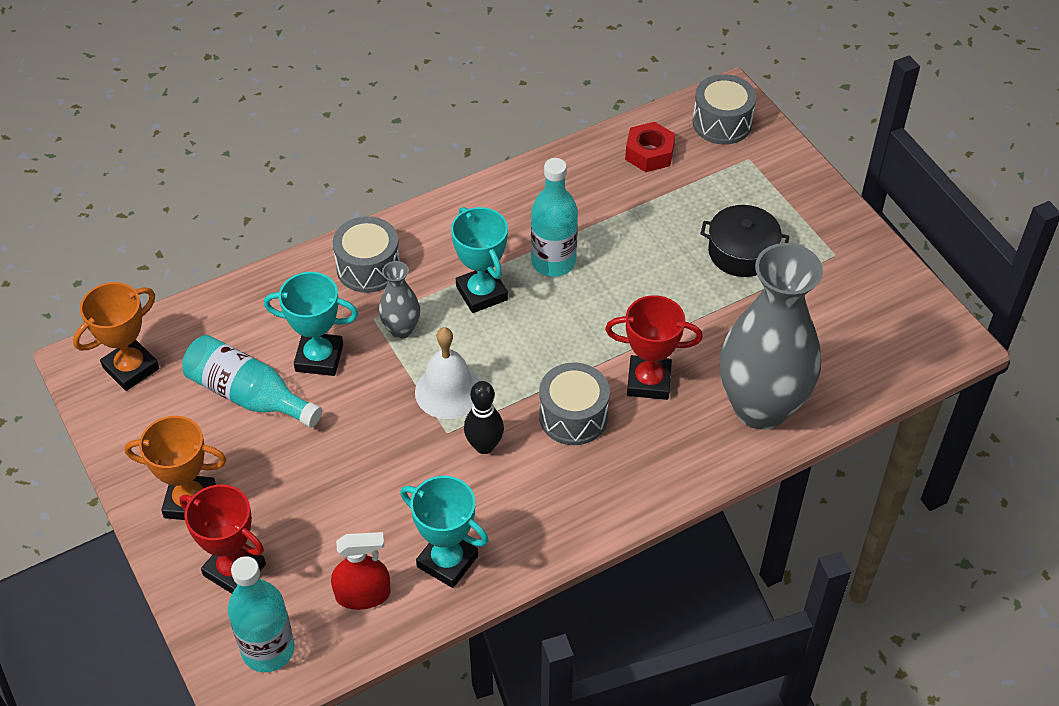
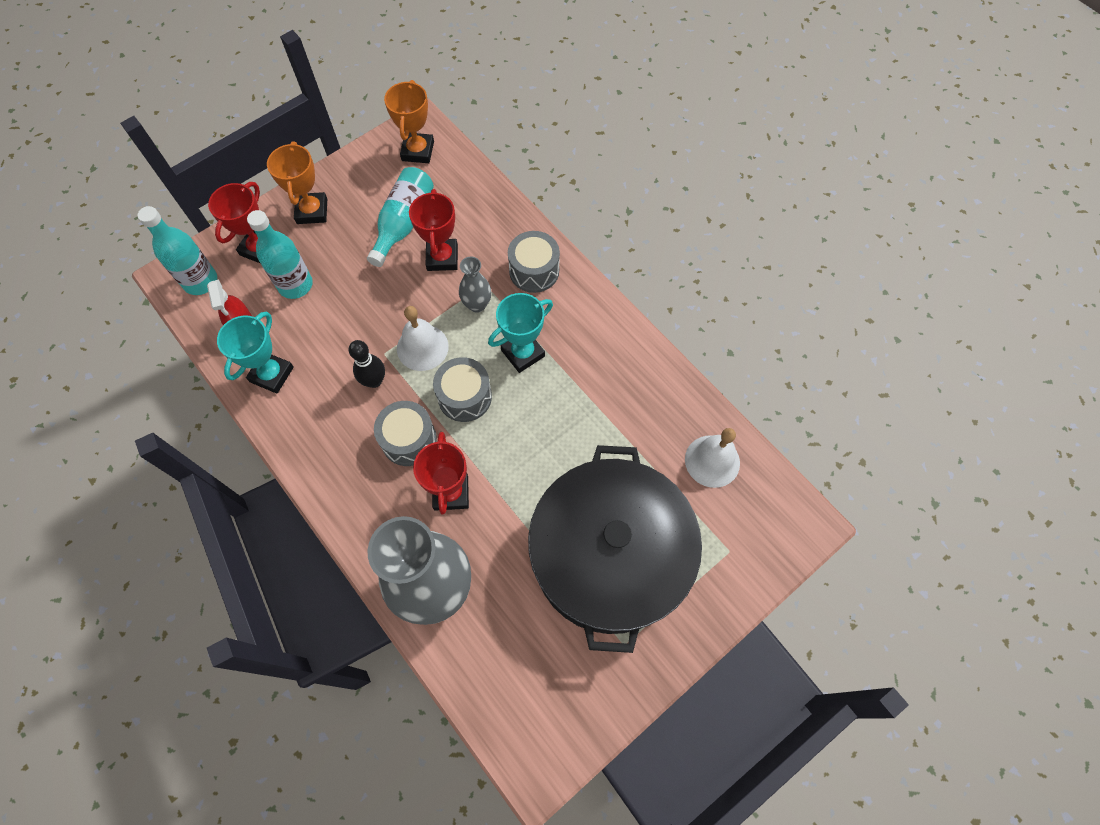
camera: 80 degrees right, 15 degrees up
orange trophy [73,282,159,391] -> orange trophy turned 60 degrees clockwise [384,80,434,163]
turquoise trophy [264,272,358,376] -> red trophy [409,189,458,271]
turquoise bottle [531,158,578,277] -> turquoise bottle moved to [247,210,313,299]
red nut [625,122,675,172] -> white bell [685,428,740,488]
grey drum [692,74,756,145] -> grey drum moved to [433,357,492,422]
black pot [700,205,789,277] -> black pot [528,445,702,653], size x2.42

